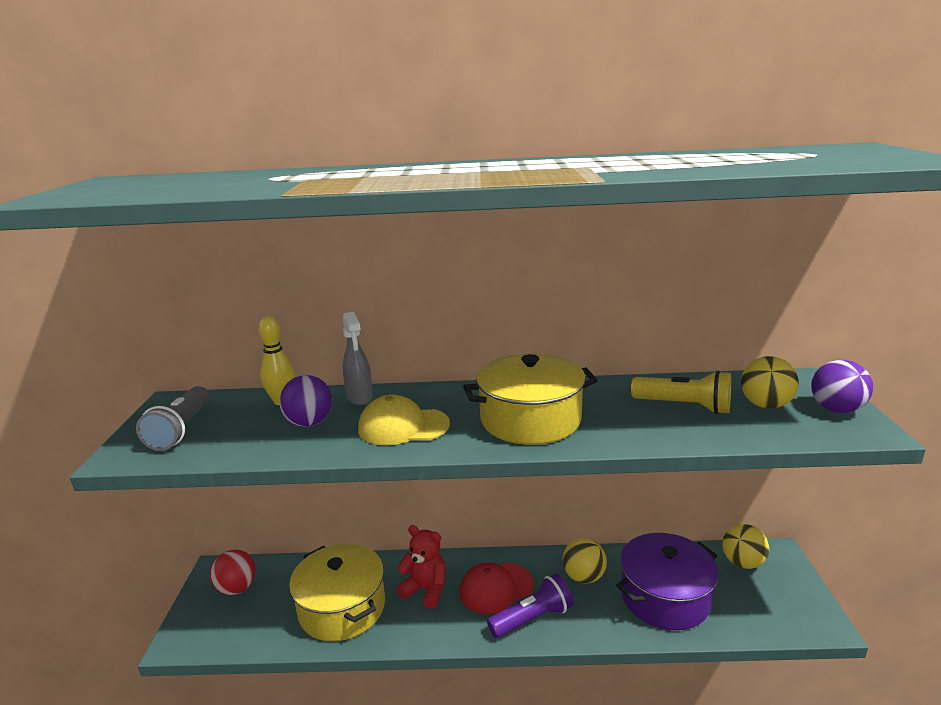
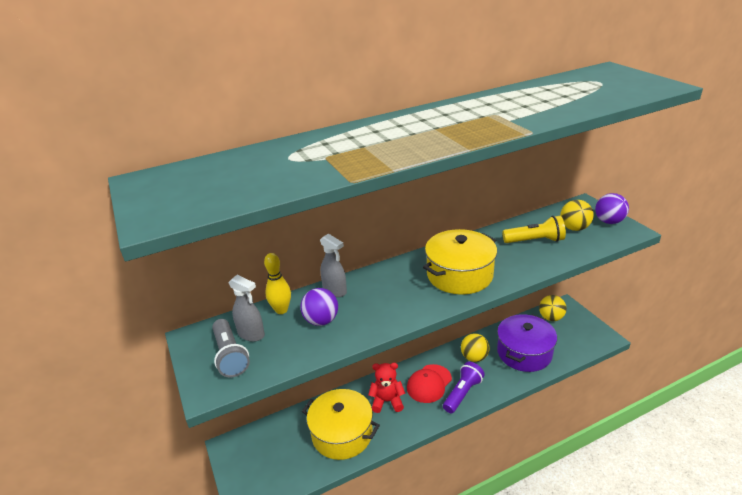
camera: 25 degrees left, 10 degrees up
red ball [210,550,256,595] -> none
yellow cap [358,395,450,445] -> none
none -> grey spray bottle [229,275,265,342]

